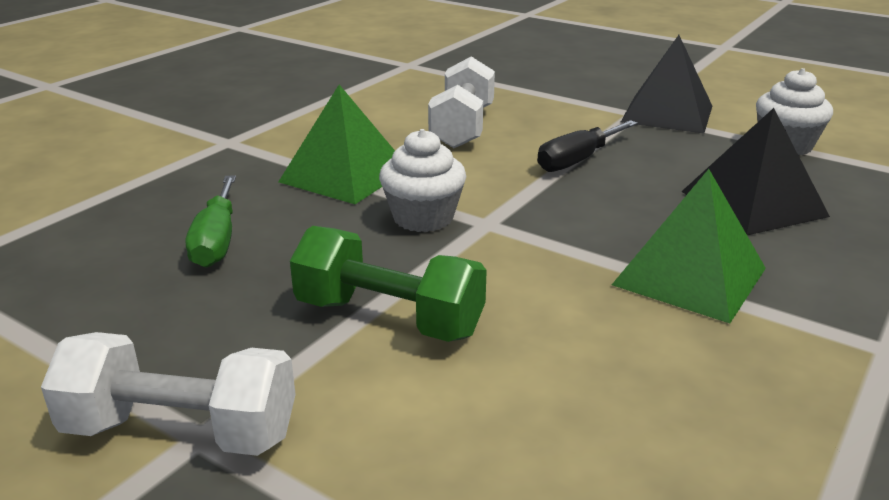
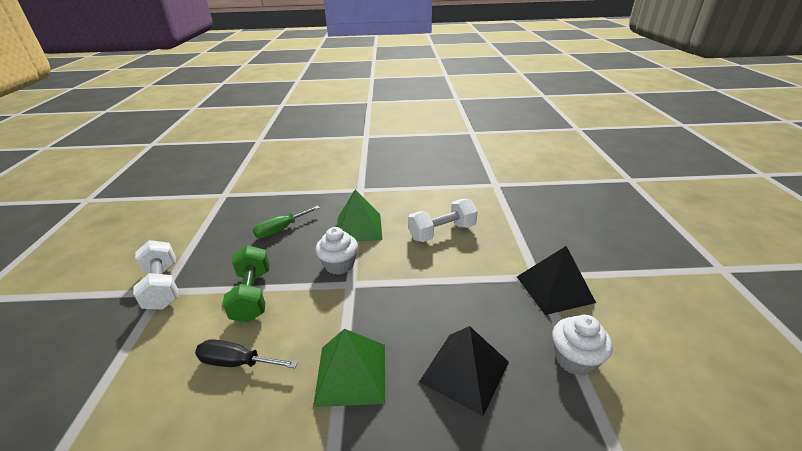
camera: 55 degrees right, 5 degrees up
black screwdriver [537,120,638,172] -> black screwdriver moved to [195,339,298,368]

